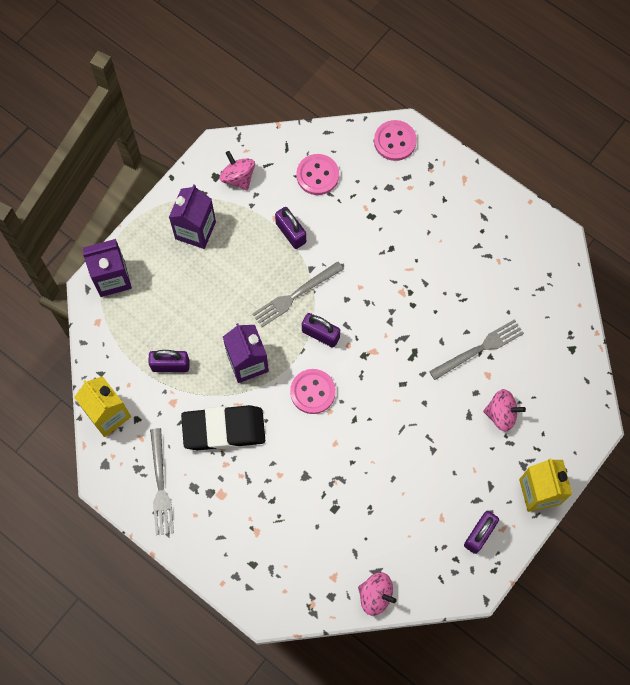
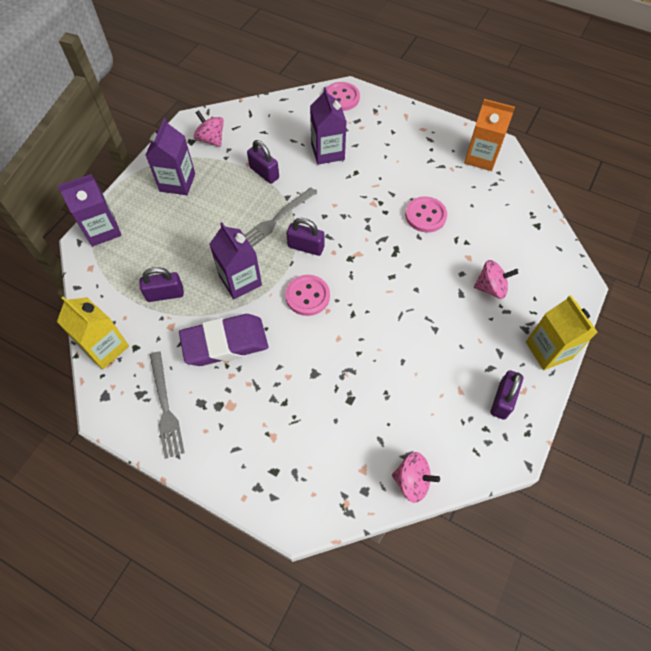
camera: 10 degrees left, 10 degrees down
black eraser [181,405,265,451] -> purple eraser [179,314,268,366]
pink button [296,154,339,195] -> pink button moved to [405,196,447,232]
grey fork [429,319,524,380] -> none
none -> purple carton [310,87,347,165]
none -> orange carton [464,99,515,171]

